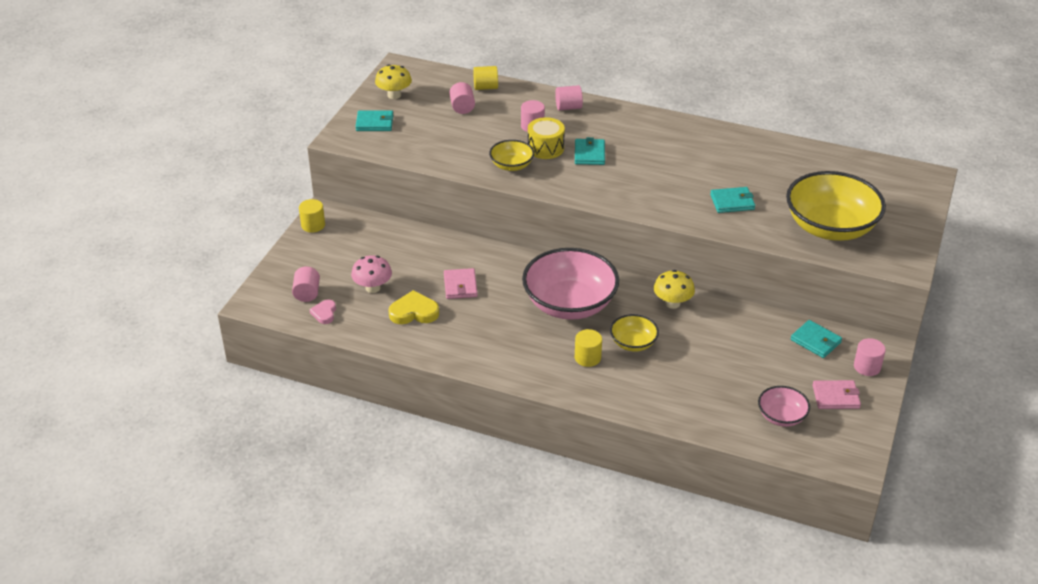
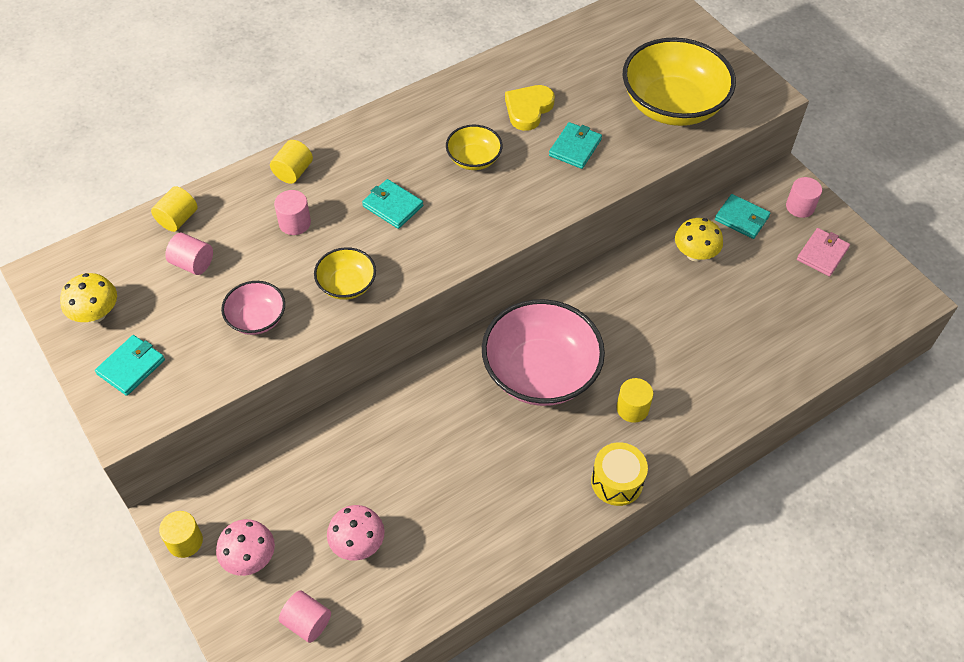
camera: 55 degrees left, 15 degrees up
pink heart [309,299,336,324] -> none
yellow heart [388,290,439,324] -> yellow heart moved to [505,85,555,131]
pink wallet [444,268,478,299] -> none
yellow drum [528,117,565,159] -> yellow drum moved to [591,442,648,506]
pink cylinder [555,85,583,111] -> yellow cylinder [270,140,313,184]
yellow bowl [610,314,659,351] -> yellow bowl moved to [446,125,503,170]
yellow mushroom [654,270,695,309] -> yellow mushroom moved to [675,218,723,261]
pink bowl [758,386,810,427] -> pink bowl moved to [221,281,285,335]
turquoise wallet [791,320,842,358] -> turquoise wallet turned 45 degrees clockwise [715,194,770,239]
none -> pink mushroom [216,519,275,576]

